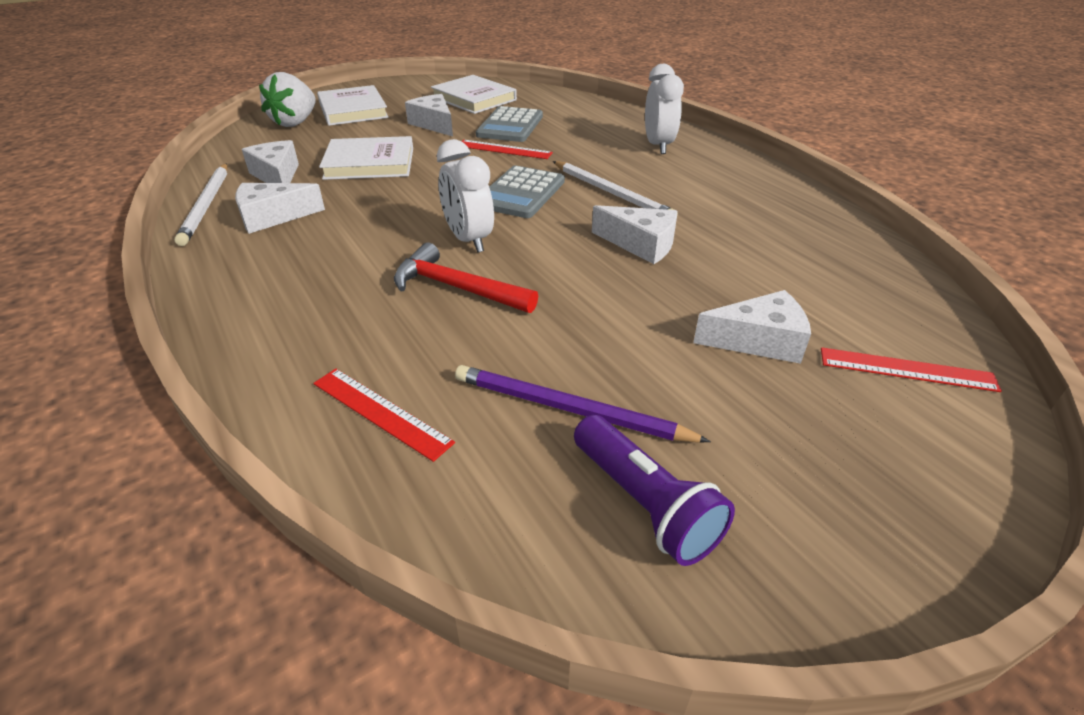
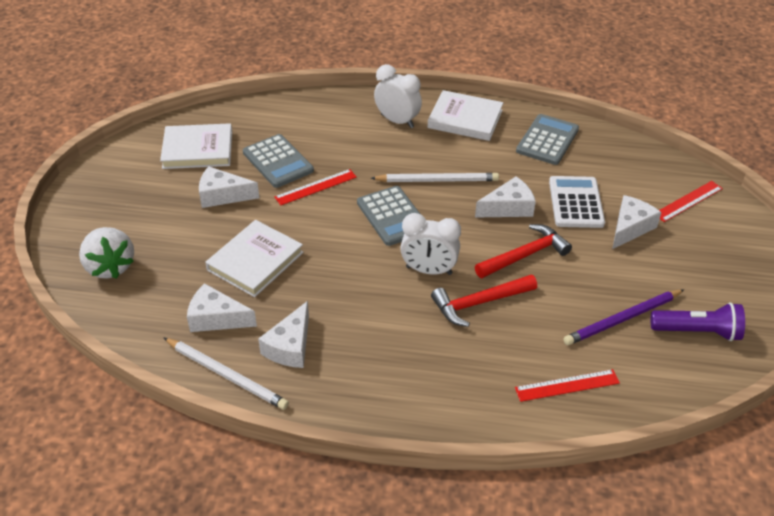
camera: 50 degrees left, 5 degrees up
white book [317,85,389,126] -> white book moved to [427,90,503,141]
none -> red hammer [475,224,572,278]
none -> grey calculator [516,114,579,165]
none -> white calculator [549,176,605,228]

